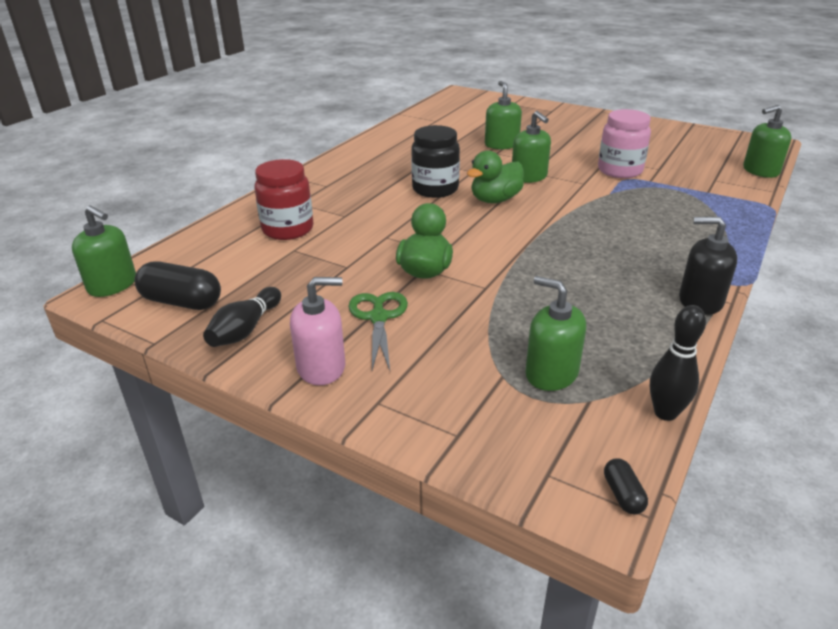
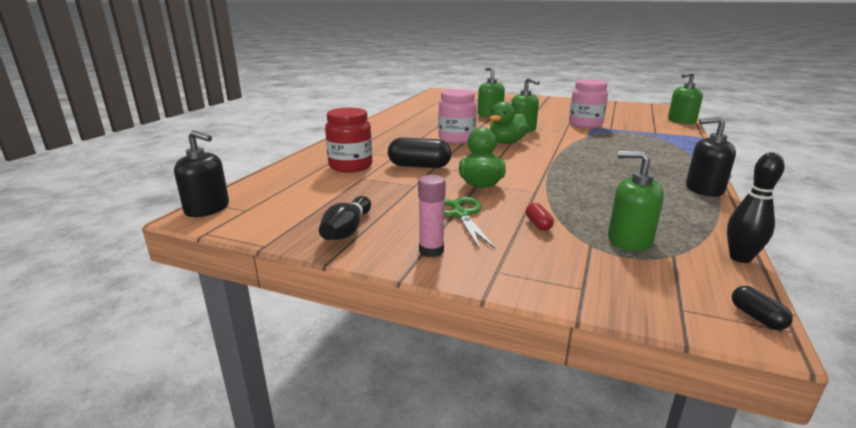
camera: 10 degrees left, 10 degrees down
green soap dispenser [72,205,136,297] -> black soap dispenser [174,130,229,217]
black capsule [134,261,221,310] -> black capsule moved to [388,138,452,168]
pink soap dispenser [290,277,345,385] -> pink glue stick [418,175,446,257]
black jar [411,125,460,198] -> pink jar [438,89,477,143]
none -> red capsule [526,203,554,231]

